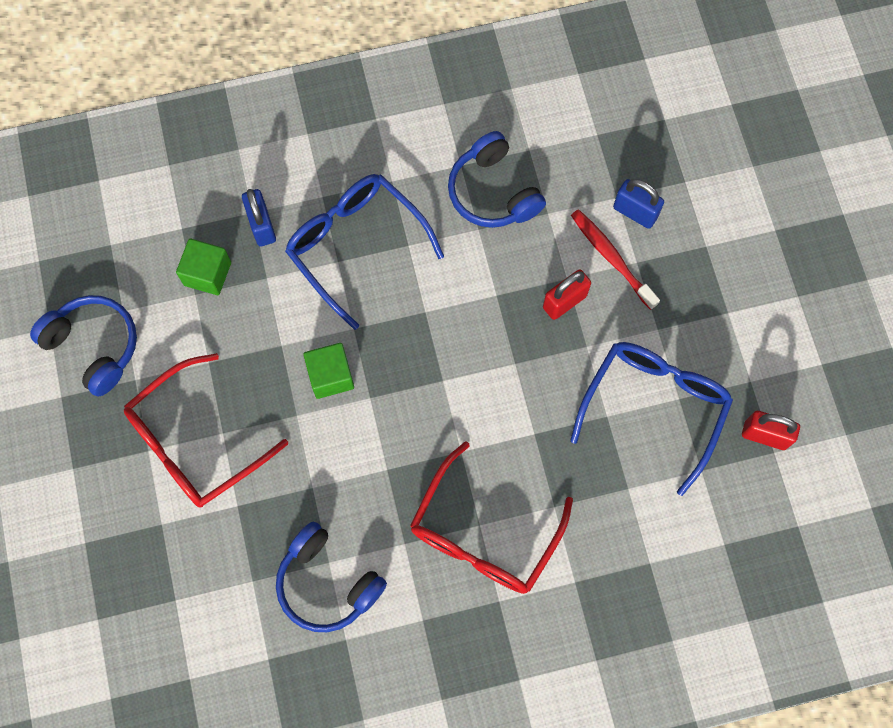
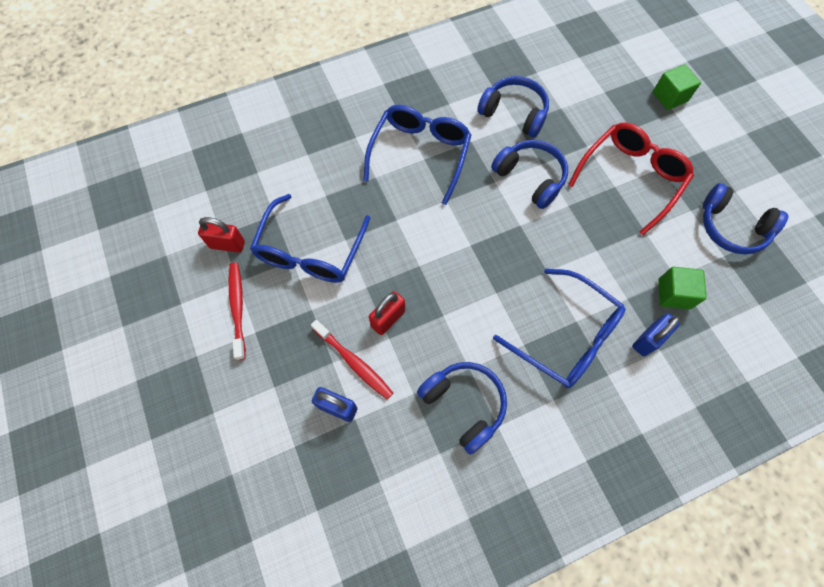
camera: 170 degrees right, 5 degrees down
blue padlock [242,189,276,246] -> blue padlock turned 75 degrees clockwise [632,313,680,356]
green cube [303,343,354,399] -> green cube moved to [653,64,701,110]
red glasses [410,441,573,594] -> blue glasses [364,105,471,205]
none -> red toothbrush [229,262,246,360]
none -> blue headphones [491,140,568,209]

